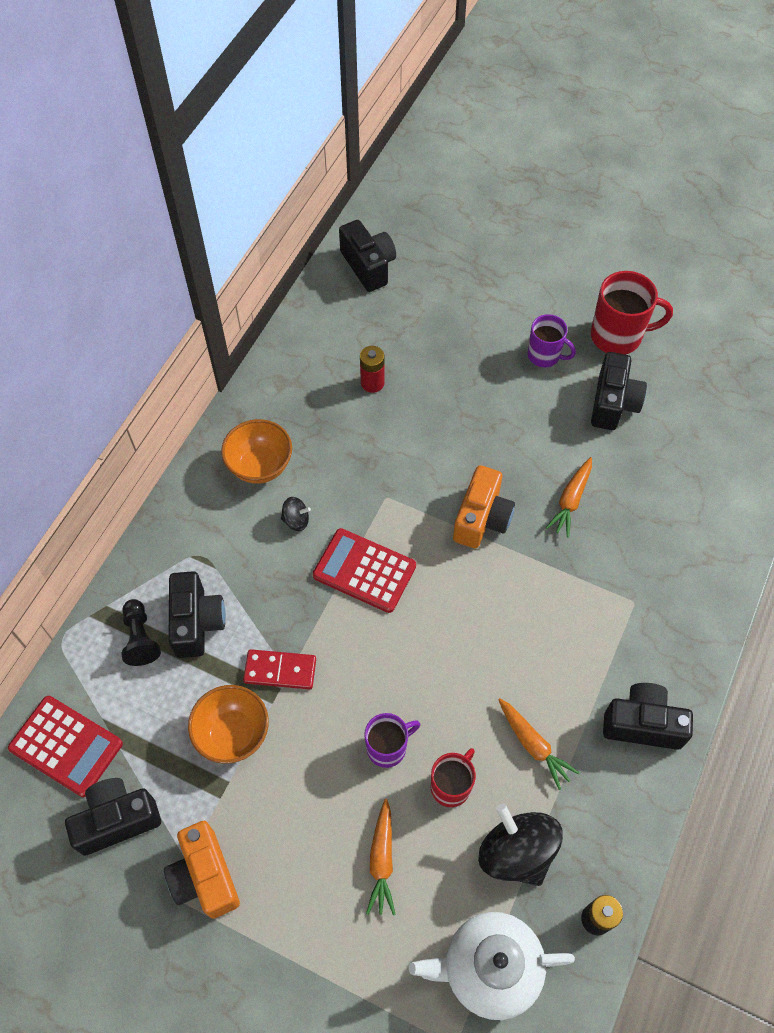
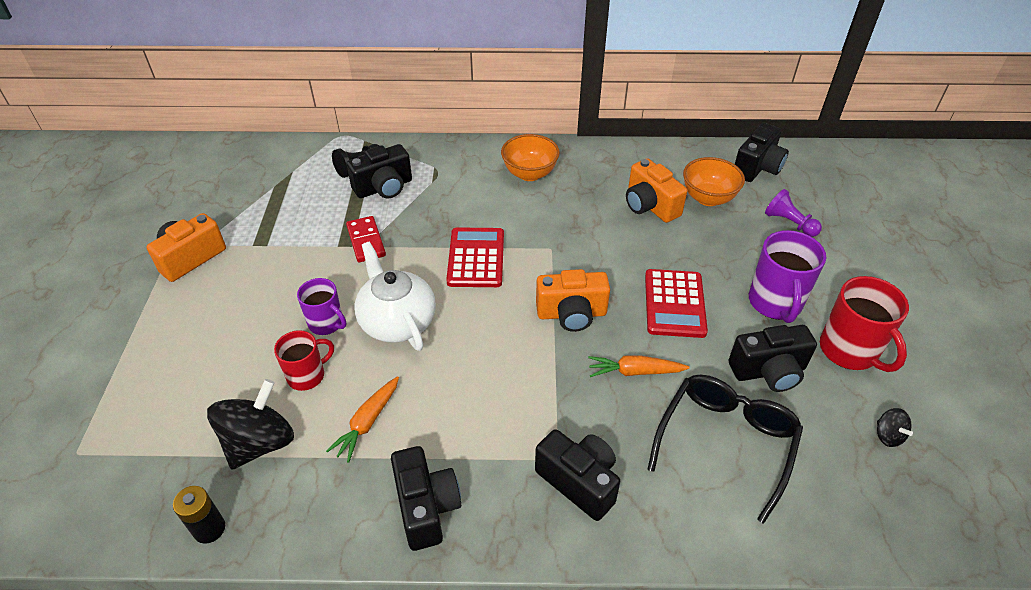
camera: 65 degrees right, 15 degrees down
red calculator [8,696,123,797] -> red calculator moved to [645,269,708,338]
black camera [65,778,161,856] -> black camera moved to [535,429,620,521]
orange bowl [188,685,269,764] -> orange bowl moved to [683,157,745,206]
black spinning top [281,497,311,531] -> black spinning top moved to [877,408,913,447]
red battery [360,346,385,393] -> orange camera [626,158,687,223]
orange carrot [366,799,396,915] -> none
white teapot [409,912,575,1020] -> white teapot moved to [354,242,436,351]
red mug [431,748,476,807] -> red mug turned 45 degrees counterclockwise [274,330,334,391]
purple mug [527,314,576,367] -> purple mug [749,230,826,323], size x1.58
none -> black glasses [647,375,803,524]
none -> purple pawn [765,189,822,237]

